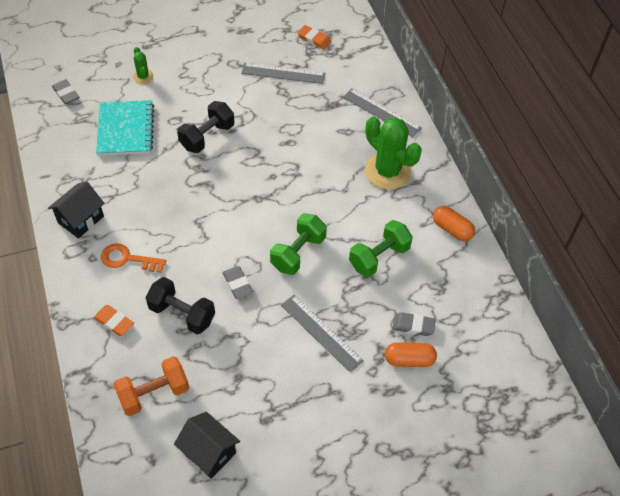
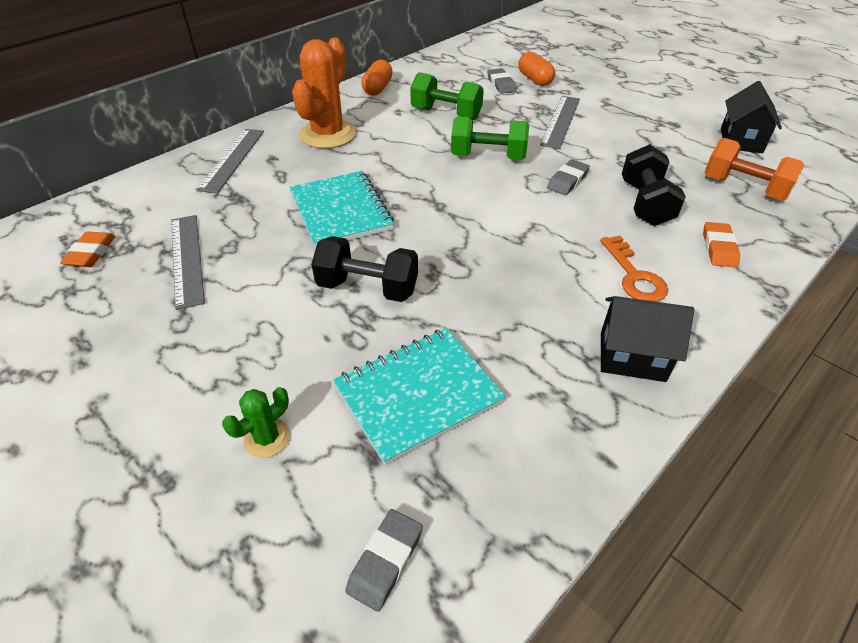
camera: 115 degrees left, 10 degrees down
green cactus [365,117,422,190] -> orange cactus [292,37,357,149]
none -> turquoise notebook [290,171,394,248]

